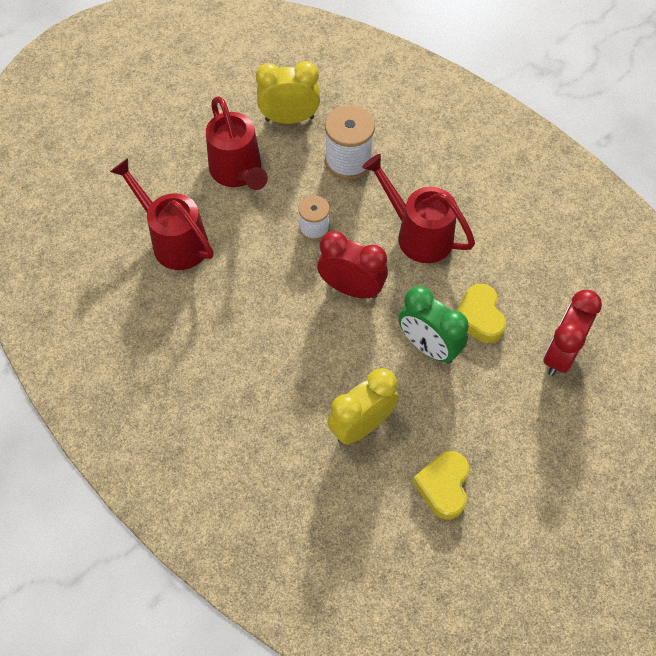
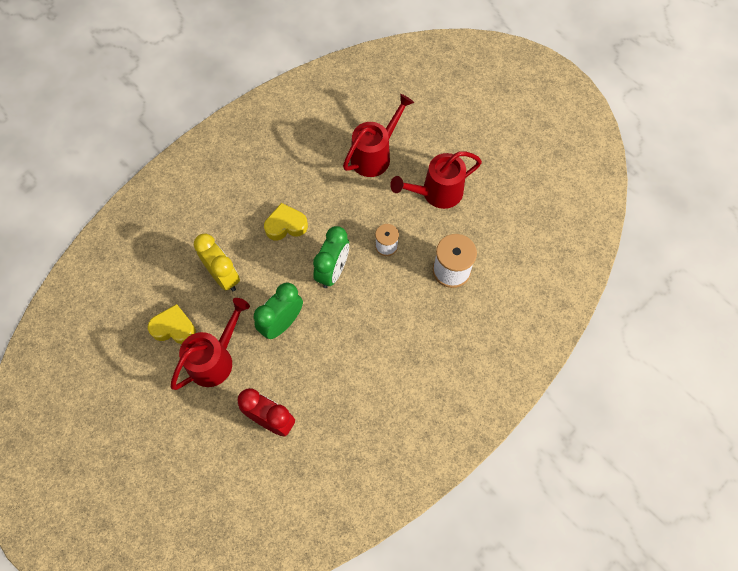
camera: 90 degrees right, 5 degrees up
yellow clock [256,61,320,124] -> none
red clock [317,231,388,299] -> green clock [313,226,349,288]
red watering can [362,154,475,263] -> red watering can moved to [171,298,250,390]
yellow heart [457,284,506,343] -> yellow heart moved to [264,203,308,240]

